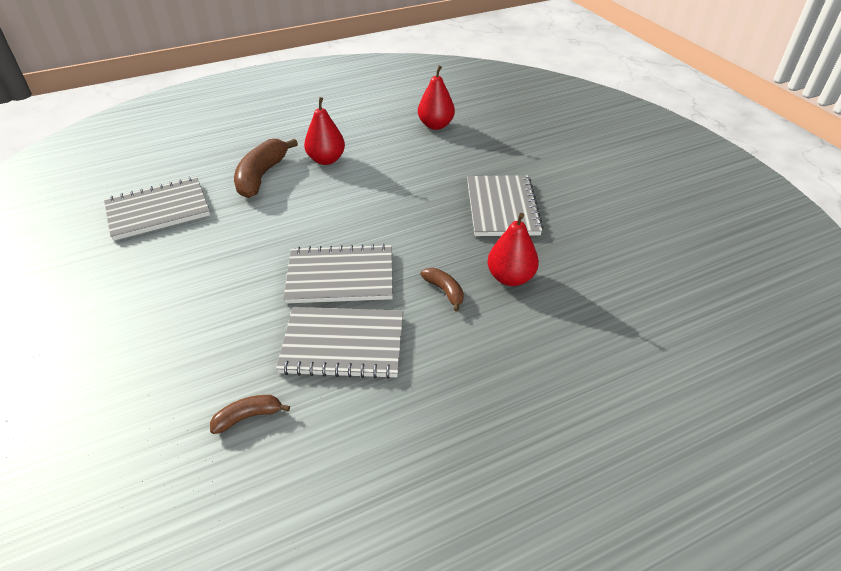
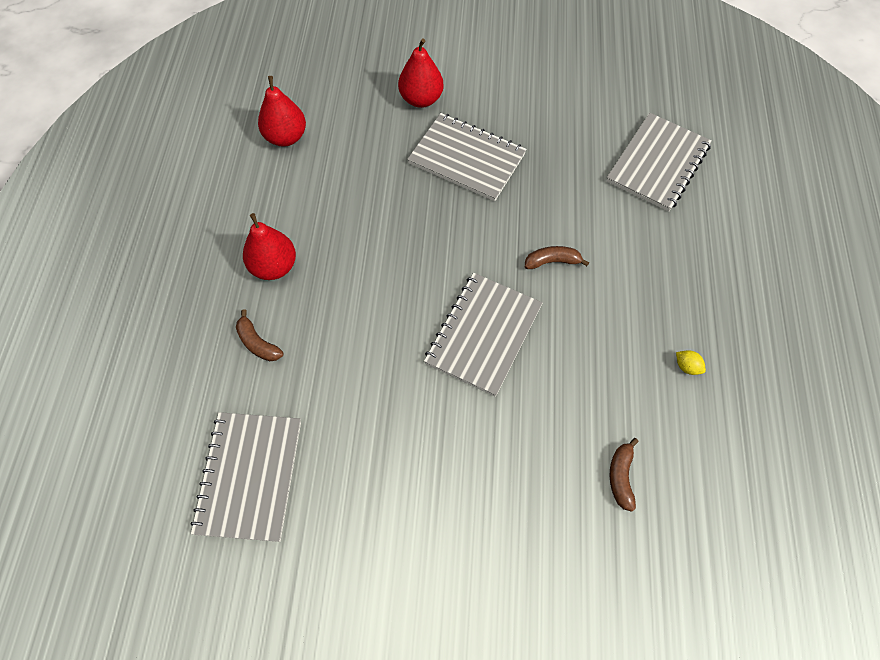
camera: 60 degrees left, 20 degrees up
brown banana [234,138,298,198] -> brown banana [236,309,284,361], size x0.52
grey notebook [276,307,404,379] -> grey notebook moved to [606,113,712,211]
red pear [487,213,539,286] -> red pear moved to [398,38,444,108]
none -> yellow lemon [676,350,706,375]

